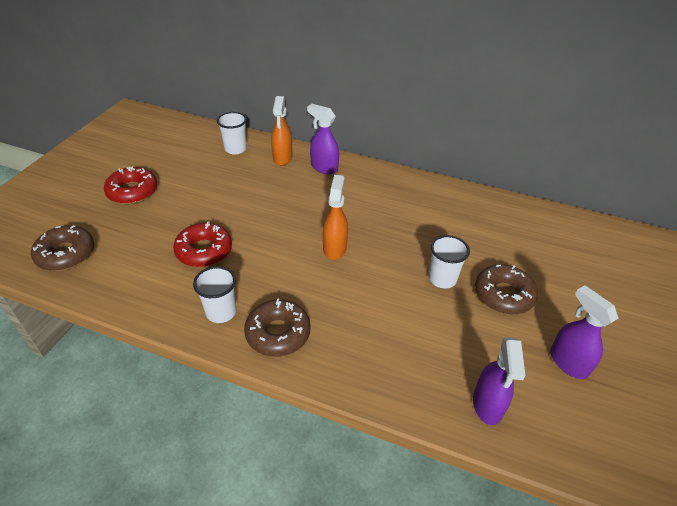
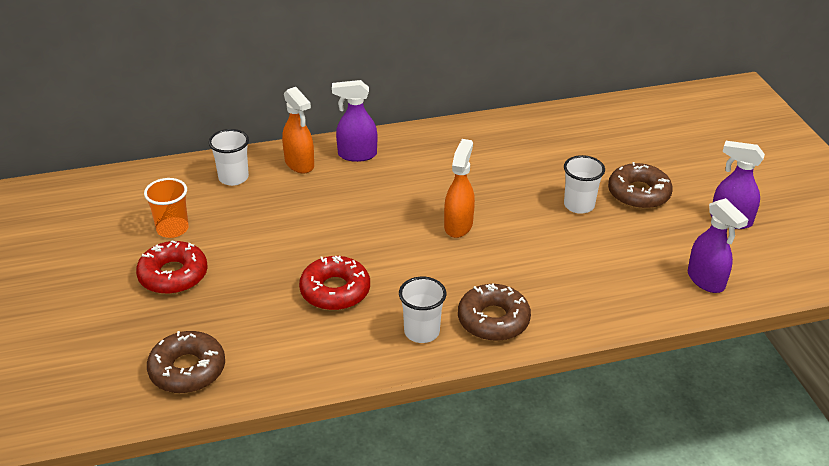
camera: 35 degrees left, 5 degrees down
orange spray bottle [323,175,348,260] -> orange spray bottle turned 45 degrees clockwise [444,139,475,238]
none -> orange cup [144,178,189,238]

